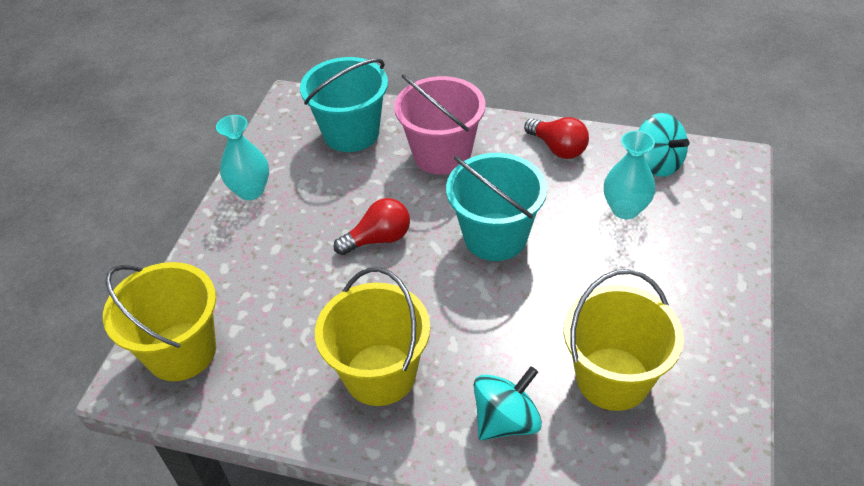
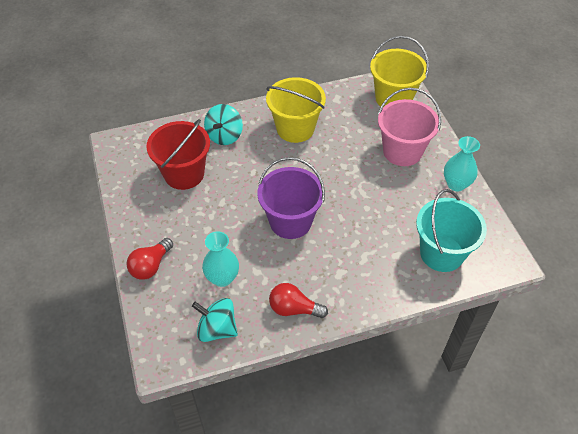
camera: 145 degrees right, 5 degrees up
red light bulb [334,198,410,255] -> red light bulb moved to [127,238,173,280]
pink bucket [394,74,485,175] -> pink bucket moved to [378,88,441,166]
turquoise bucket [446,153,547,261] -> purple bucket [257,157,325,239]
yellow bucket [563,269,684,411] -> red bucket [147,119,210,190]

